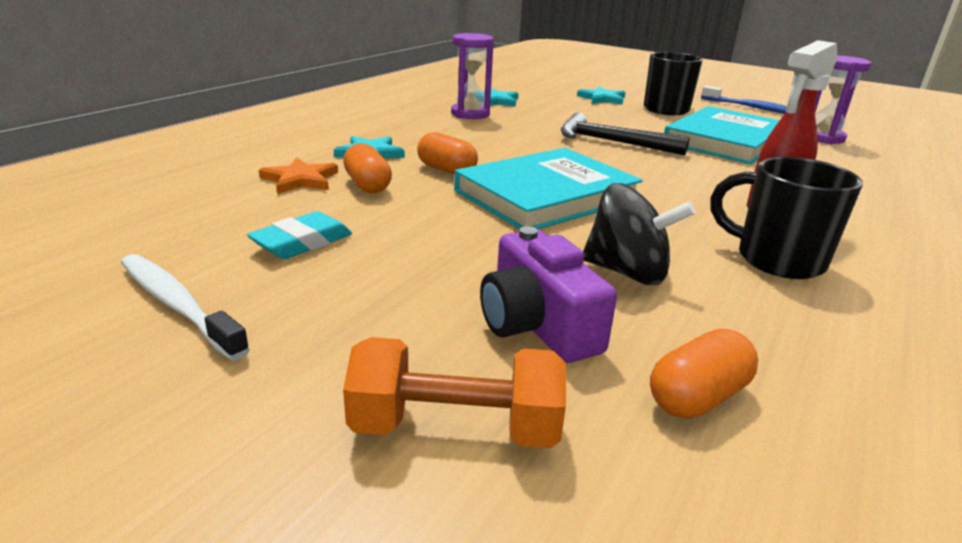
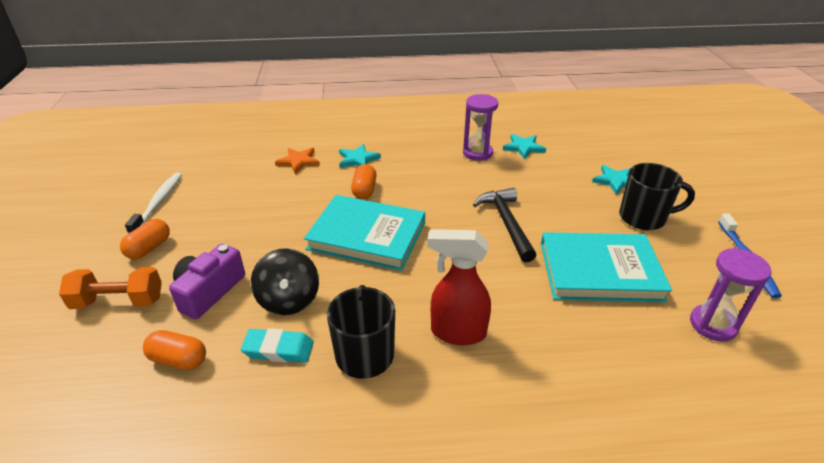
camera: 55 degrees right, 10 degrees up
turquoise eraser [247,211,352,259] -> turquoise eraser moved to [241,328,314,363]
orange capsule [343,143,392,193] -> orange capsule moved to [120,219,170,259]
orange dumbbell [343,337,566,448] -> orange dumbbell turned 60 degrees counterclockwise [59,267,162,309]

